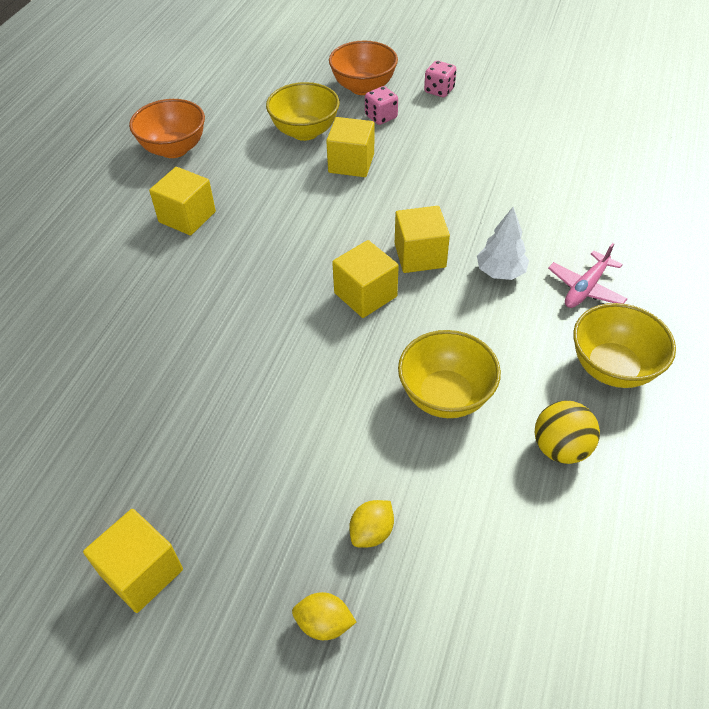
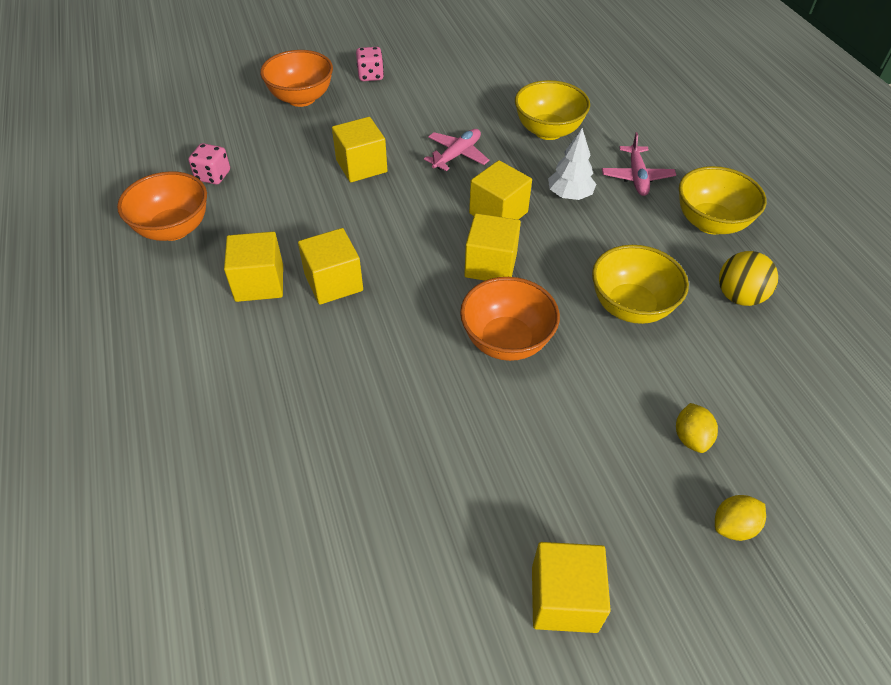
camera: 40 degrees left, 0 degrees up
yellow bowl [266,82,340,141] -> yellow bowl moved to [515,80,590,140]
pink dice [365,86,398,125] -> pink dice moved to [188,143,230,184]
none -> yellow cube [298,228,363,305]
none -> pink plane [424,129,489,171]
none -> orange bowl [460,277,560,361]

